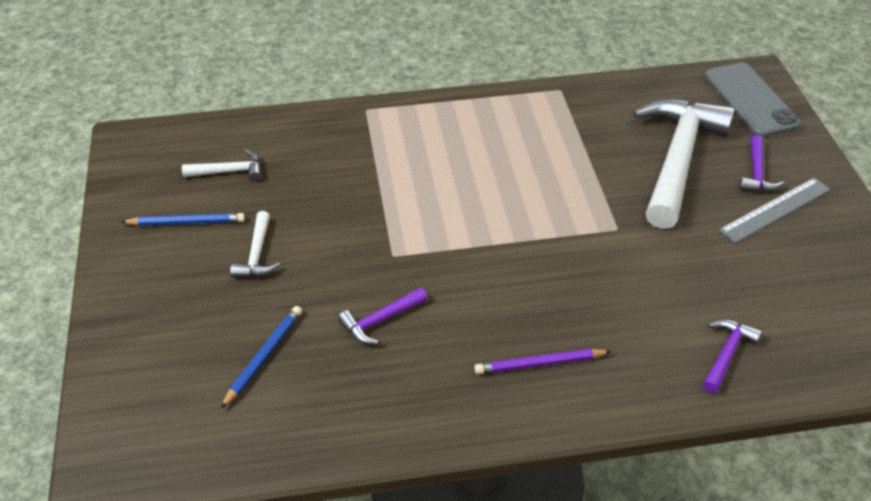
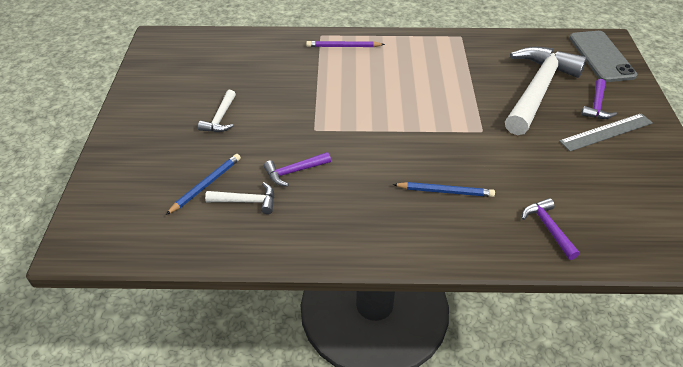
camera: 10 degrees right, 0 degrees up
blue pencil [121,213,245,226] -> blue pencil moved to [393,182,495,197]
white hammer [182,149,261,181] -> white hammer moved to [205,182,274,214]
purple pencil [474,349,612,374] -> purple pencil moved to [306,41,385,47]
purple hammer [703,319,762,393] -> purple hammer turned 60 degrees counterclockwise [522,198,580,260]

